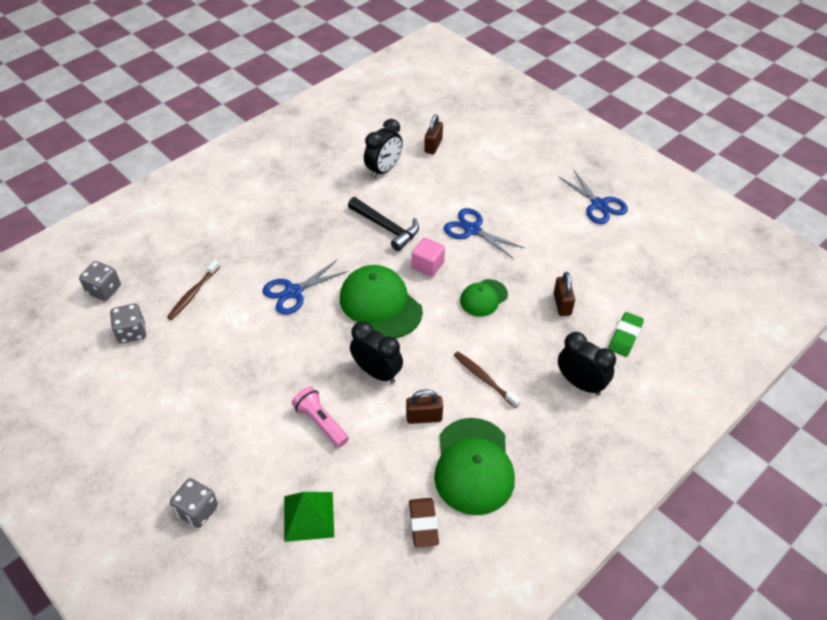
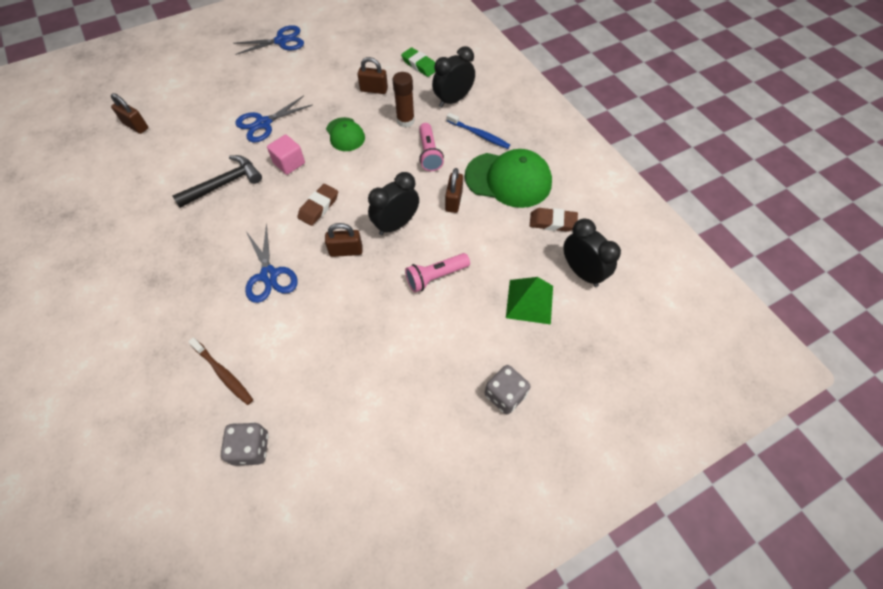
camera: 75 degrees left, 10 degrees up
grey dice [79,261,121,301] -> none
green cap [340,265,423,338] -> brown eraser [298,184,338,226]
black clock [364,119,403,179] -> black clock moved to [563,219,621,287]
brown toothbrush [454,352,520,408] -> pink flashlight [419,123,444,171]
none -> brown padlock [325,223,362,257]
none -> brown glue stick [392,72,415,127]
none -> blue toothbrush [447,113,510,149]

